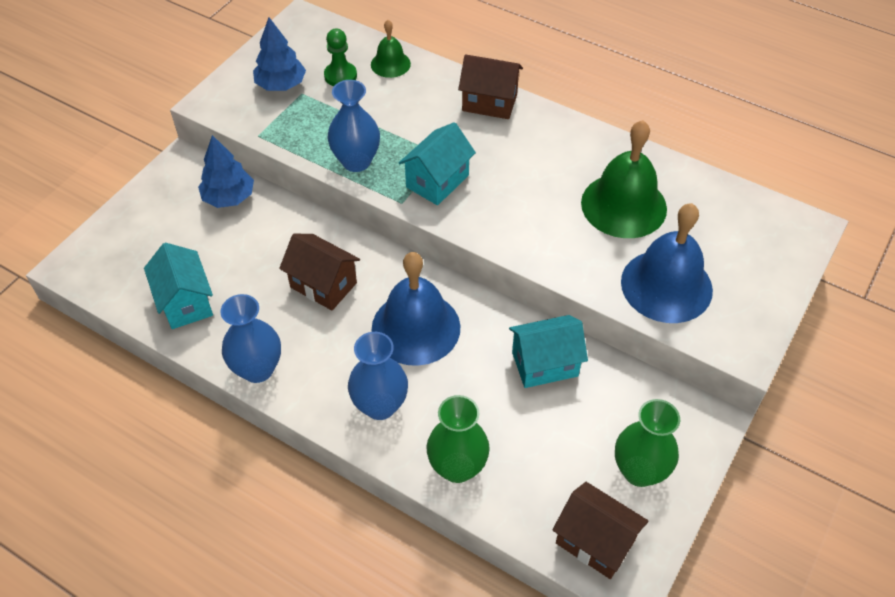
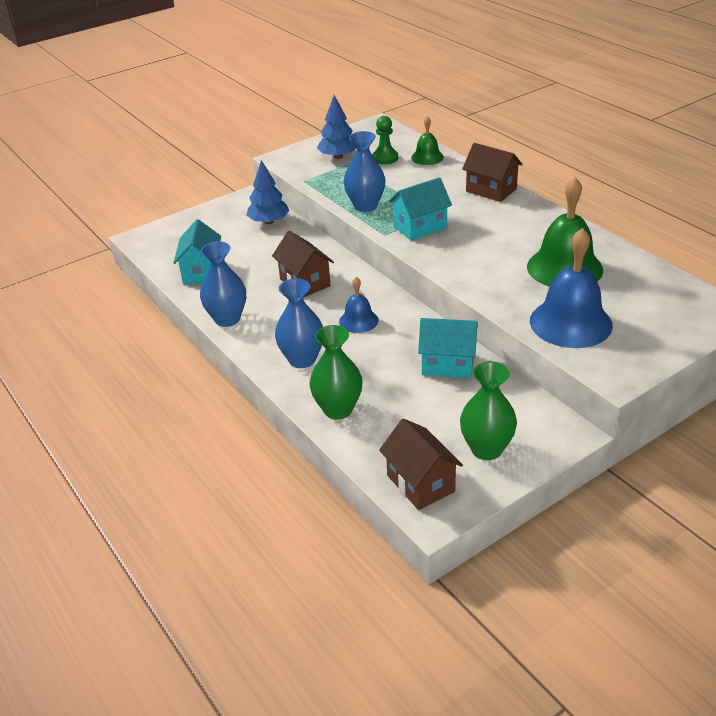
camera: 25 degrees right, 15 degrees down
blue bell [372,252,460,366] -> blue bell [339,277,378,333], size x0.53

